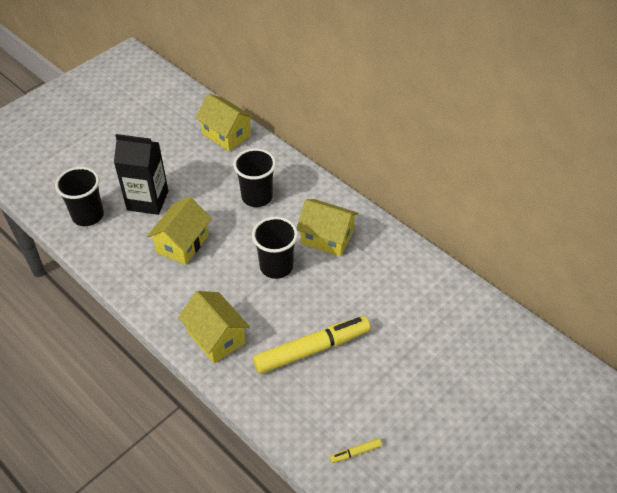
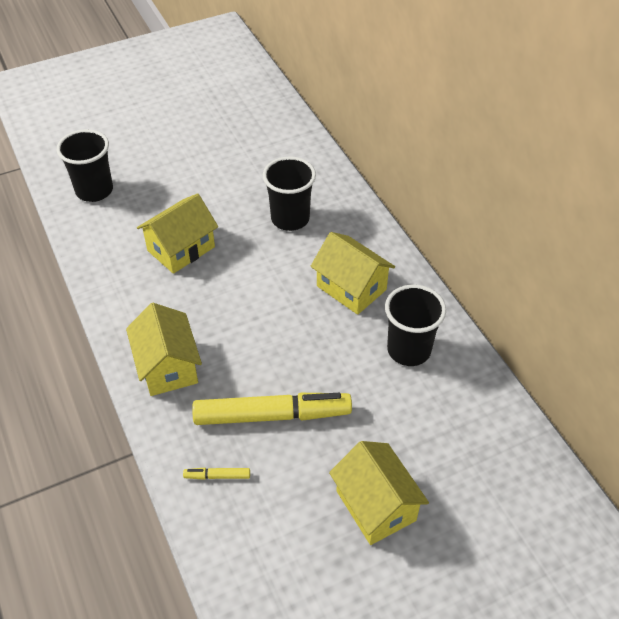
camera: 20 degrees right, 0 degrees up
black carton [114,134,168,215] -> none
yellow house [195,93,254,151] -> yellow house moved to [329,441,429,545]
black cup [252,217,298,279] -> black cup moved to [385,285,446,366]
yellow marker [330,438,382,463] -> yellow marker moved to [183,468,250,480]

